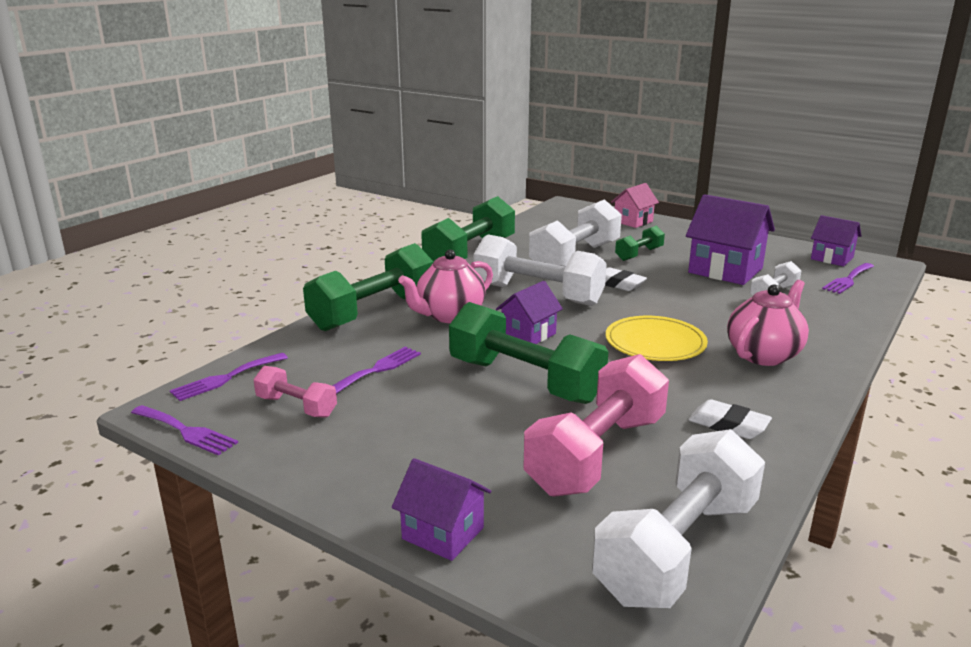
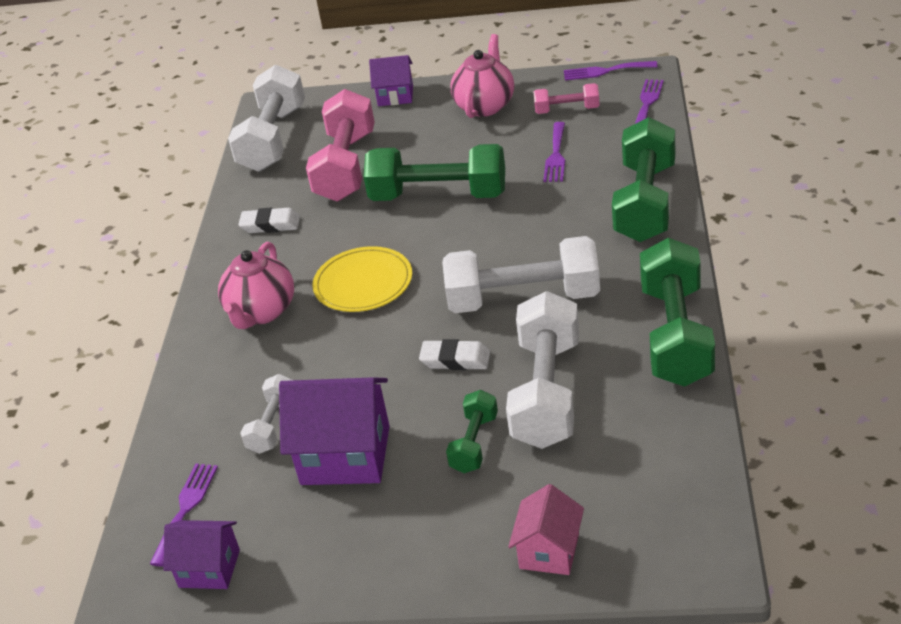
camera: 155 degrees right, 15 degrees up
pink teapot [398,250,493,323] -> pink teapot moved to [450,34,514,118]
purple house [496,281,563,344] -> none

